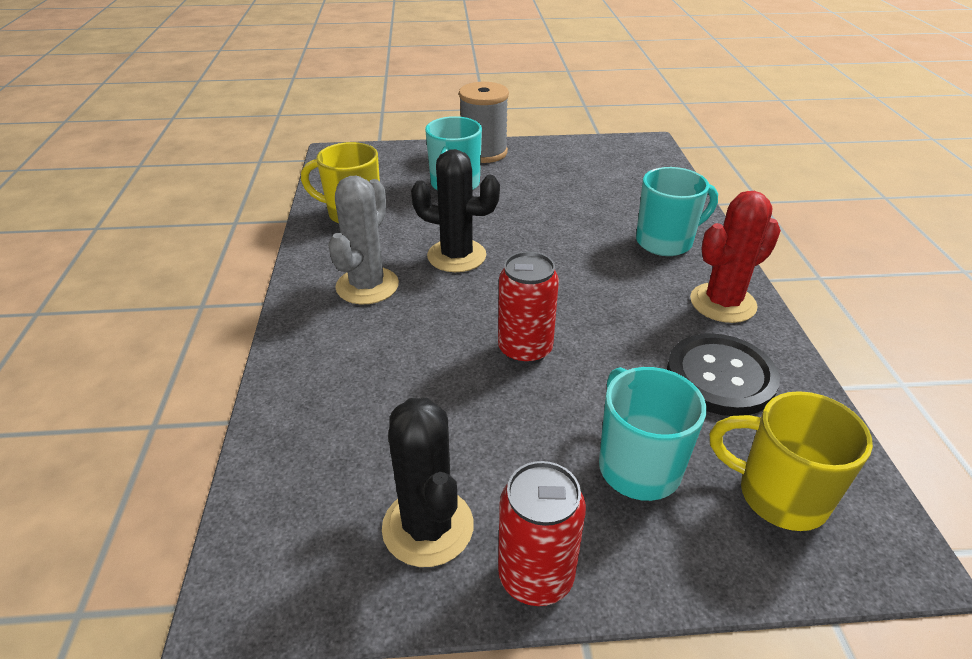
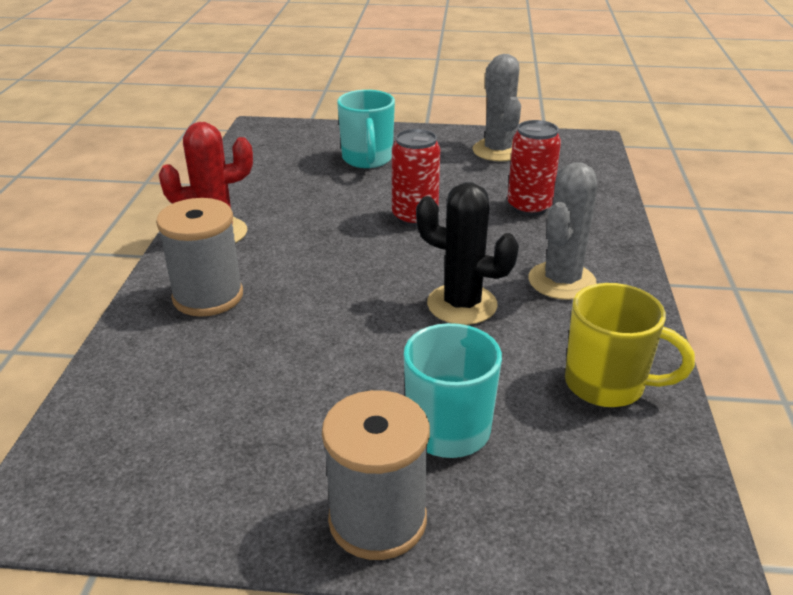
camera: 170 degrees left, 5 degrees down
black cactus [382,398,474,567] -> grey cactus [472,54,521,161]
red can [498,461,586,606] -> red can moved to [507,120,561,216]
turquoise mug [636,167,718,256] -> grey spool [156,198,243,317]
black button [667,333,780,416] -> none
yellow mug [710,391,873,531] -> none

